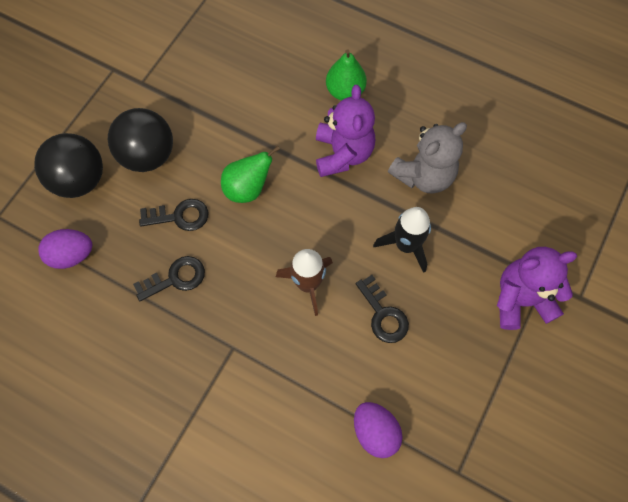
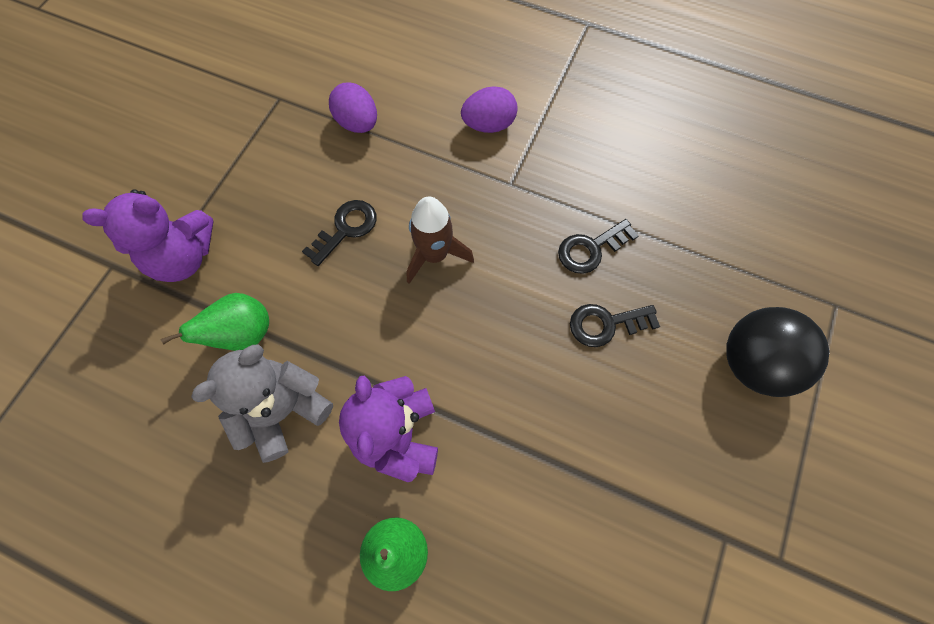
camera: 175 degrees right, 0 degrees up
purple egg [38,229,92,269] -> purple egg moved to [461,86,518,133]
black ball [108,108,173,172] -> none
green pear [221,146,280,203] -> green pear moved to [160,293,269,351]
black key [356,275,409,343] -> black key turned 75 degrees clockwise [302,200,377,266]
black rocket [373,207,431,273] -> none

